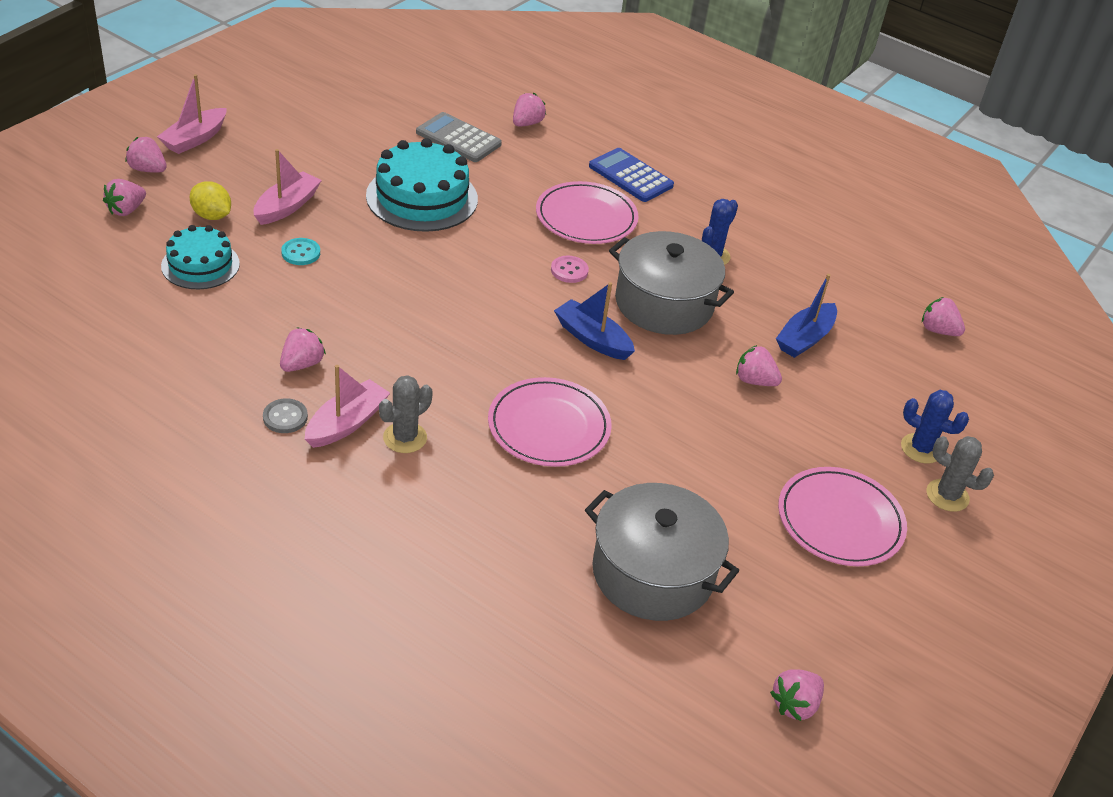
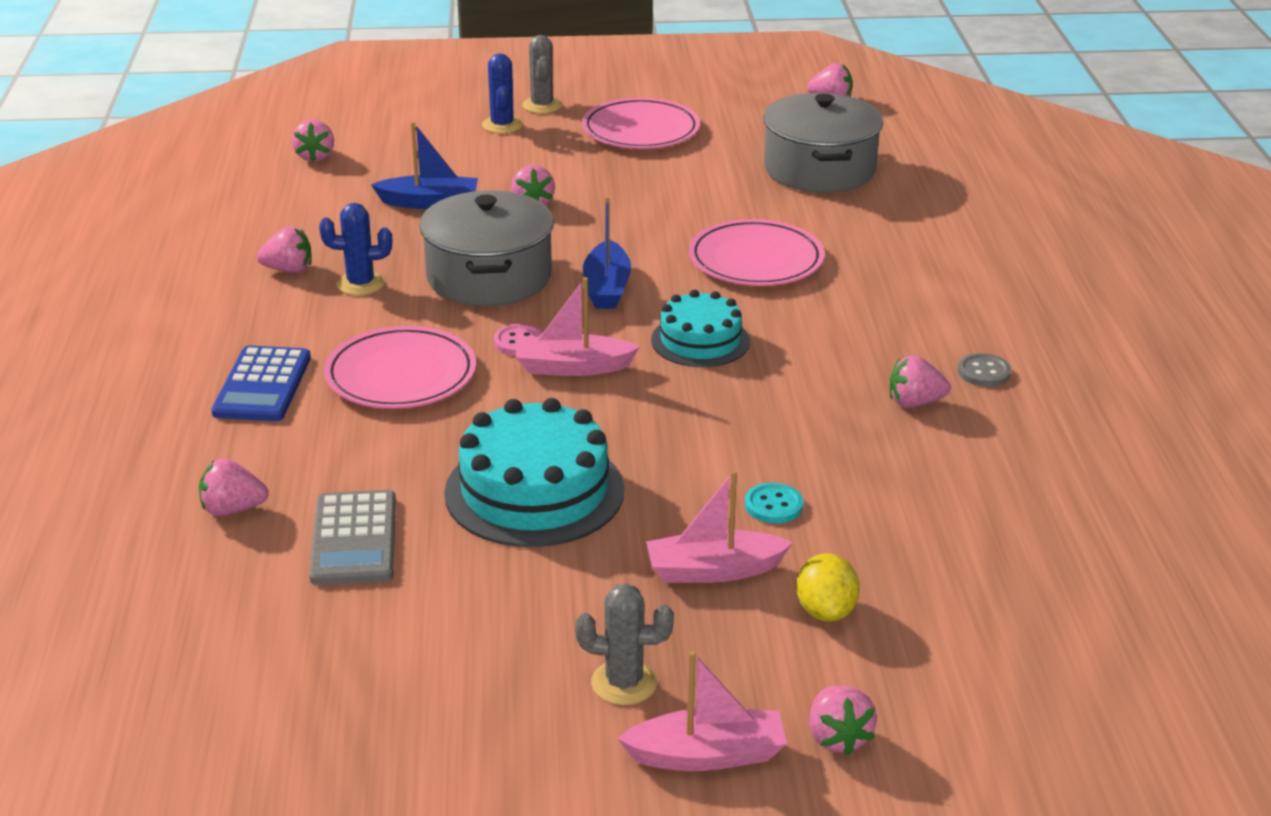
camera: 125 degrees left, 10 degrees down
pink strawberry [103,179,146,216] -> pink strawberry moved to [257,227,311,273]
turquoise cake [161,225,240,289] -> turquoise cake moved to [651,290,750,367]
pink boat [305,365,390,448] -> pink boat moved to [516,277,640,376]
grey cactus [379,375,433,453] -> grey cactus moved to [575,583,674,705]

